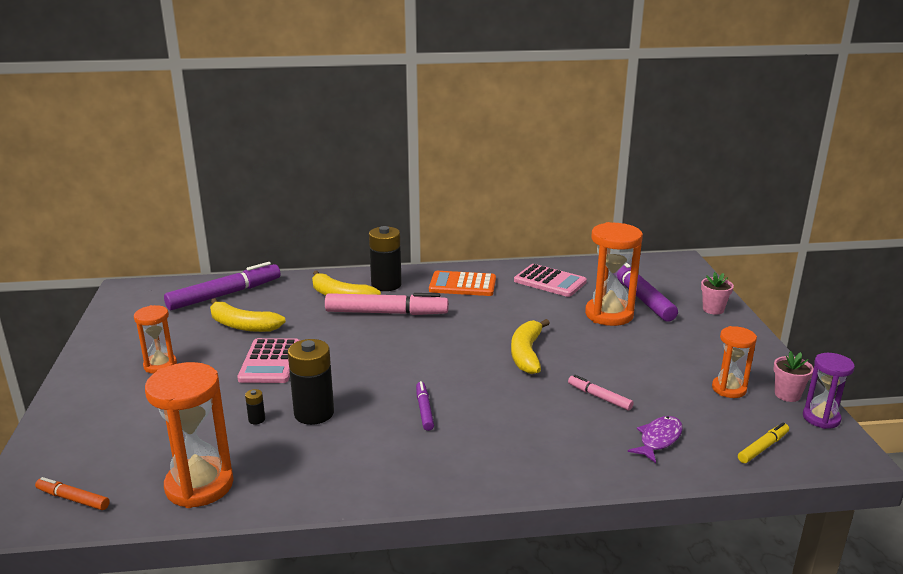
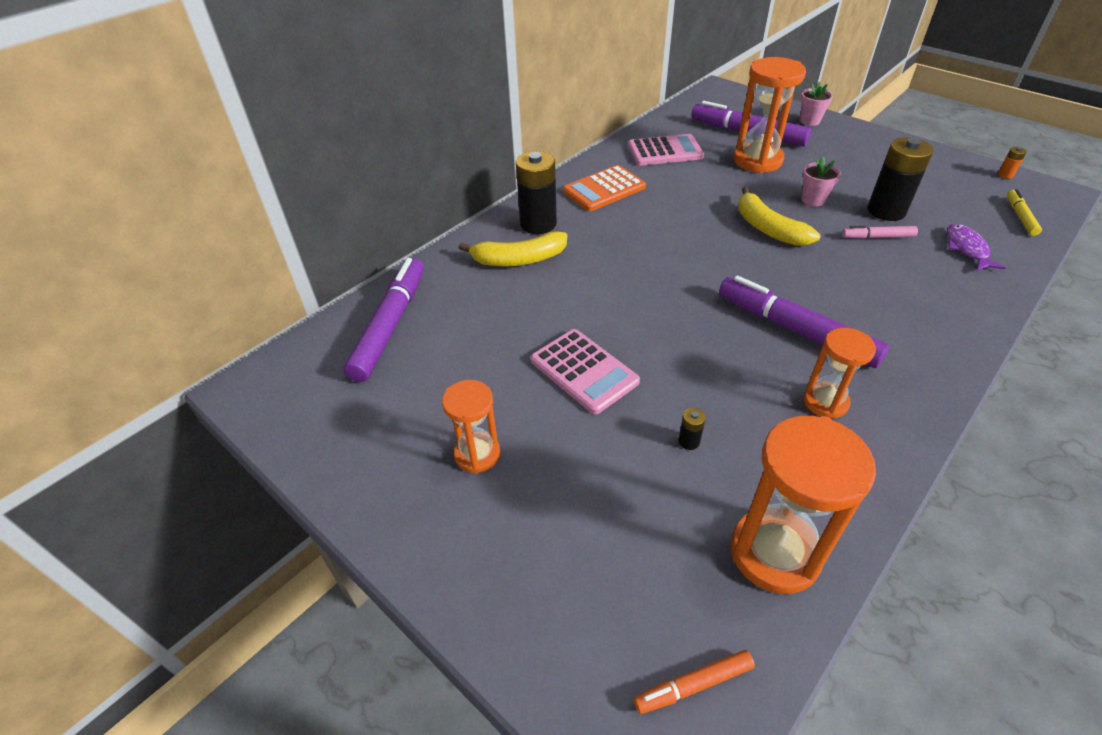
camera: 40 degrees left, 20 degrees up
yellow banana [210,298,286,332] -> none
black battery [288,339,334,425] -> black battery moved to [867,137,933,221]
pink marker [325,293,449,315] -> none
purple marker [416,381,434,431] -> purple marker [719,275,889,368], size x2.04
orange hourglass [712,326,757,398] -> orange hourglass moved to [803,328,876,419]
pink flower pot [773,351,814,402] -> pink flower pot moved to [802,157,841,207]
purple hourglass [803,353,855,429] -> orange battery [998,147,1027,179]

